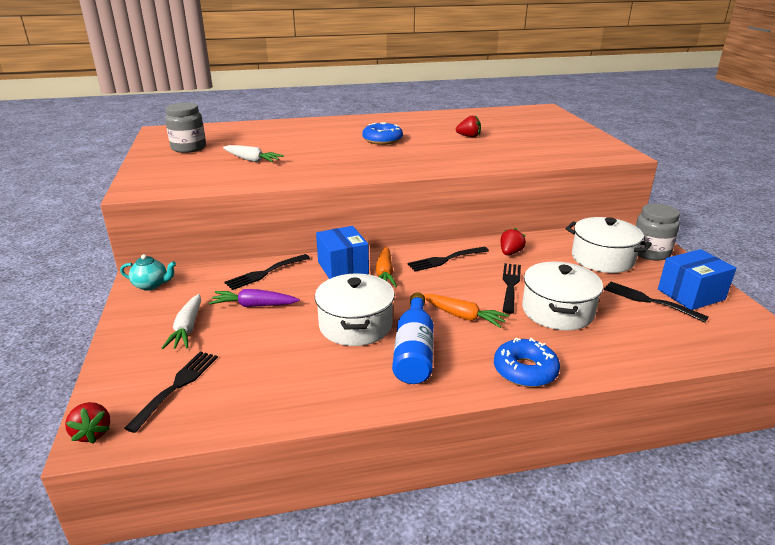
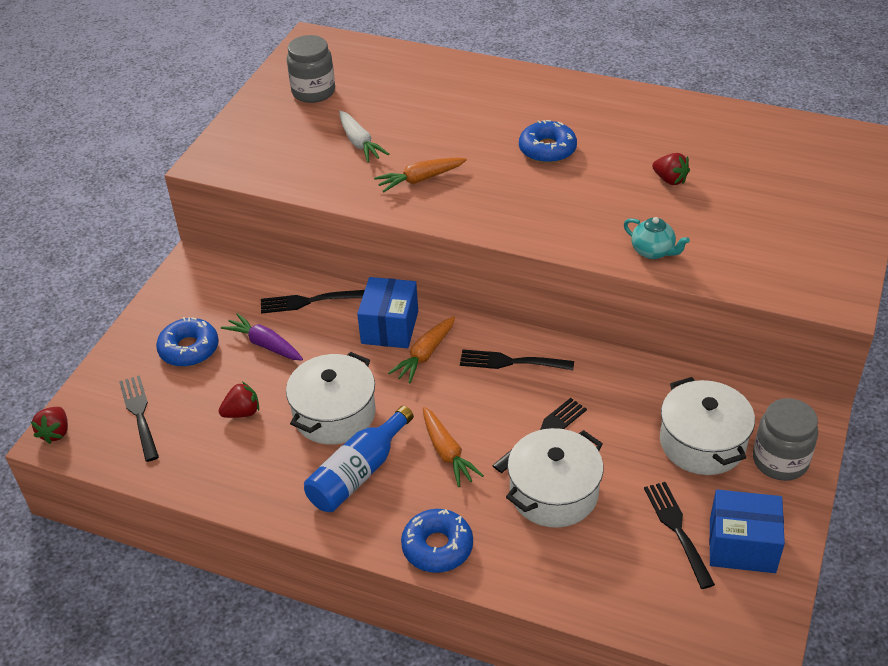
camera: 35 degrees right, 15 degrees up
turquoise teapot [120,254,176,291] -> turquoise teapot moved to [624,217,690,259]
black fork [124,351,218,433] -> black fork turned 75 degrees counterclockwise [119,375,159,462]
white carrot [161,294,201,349] -> blue donut [156,317,219,367]
red strawberry [500,228,526,255] -> red strawberry moved to [219,382,259,418]
none -> orange carrot [374,157,467,193]

